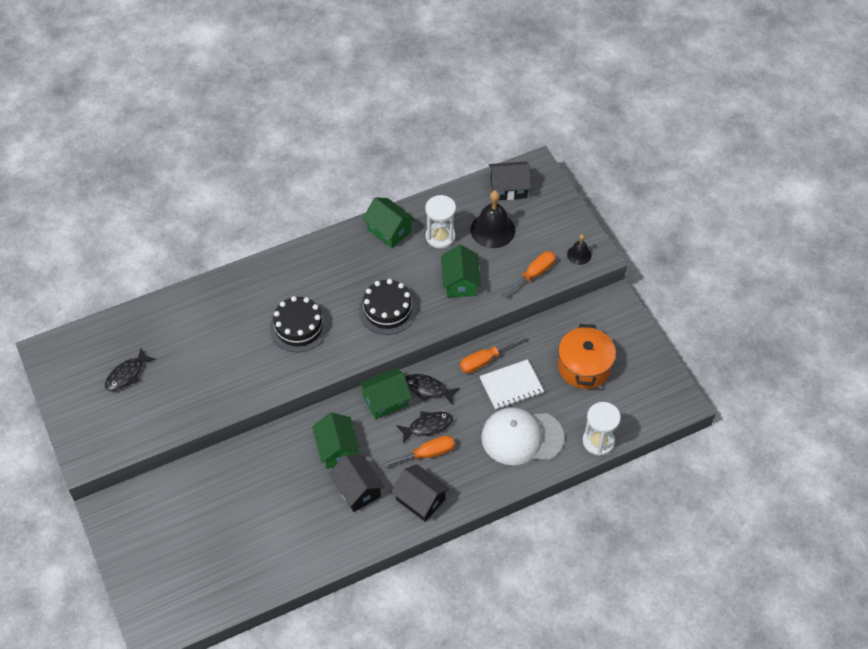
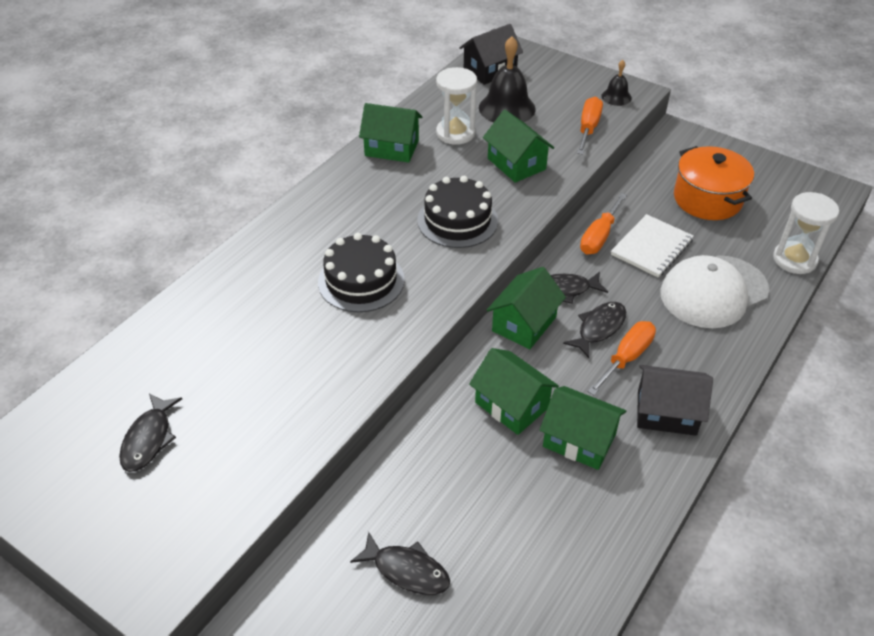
camera: 30 degrees left, 10 degrees down
black house [329,455,385,512] -> green house [540,386,626,470]
none -> black fish [350,532,450,595]

